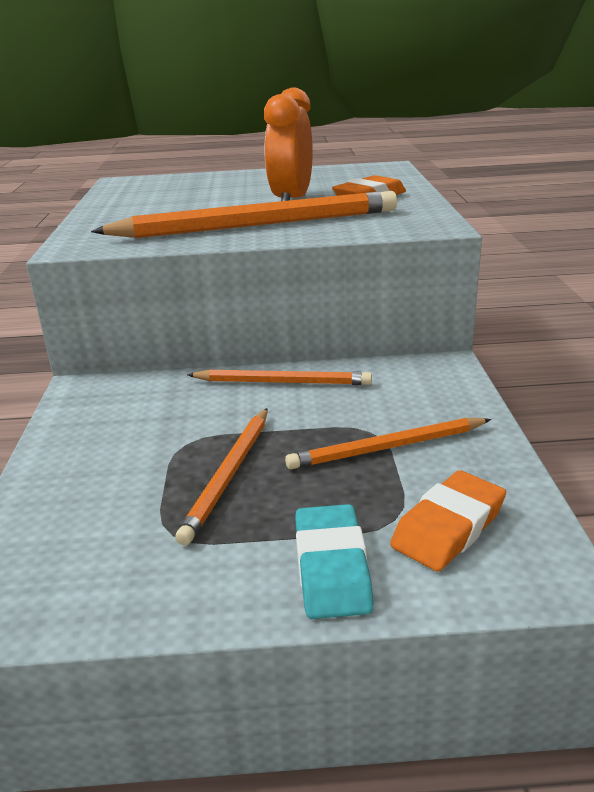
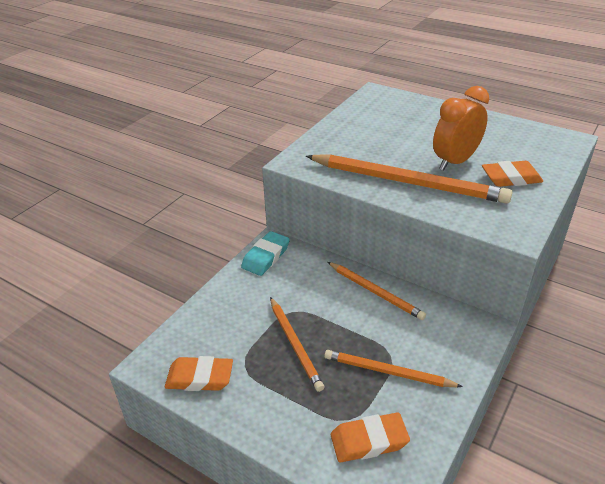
camera: 35 degrees right, 10 degrees up
orange pencil [175,408,267,545] -> orange pencil turned 75 degrees counterclockwise [270,297,324,392]
turquoise eraser [295,504,373,619] -> turquoise eraser moved to [241,231,290,276]
none -> orange eraser [165,356,233,391]

